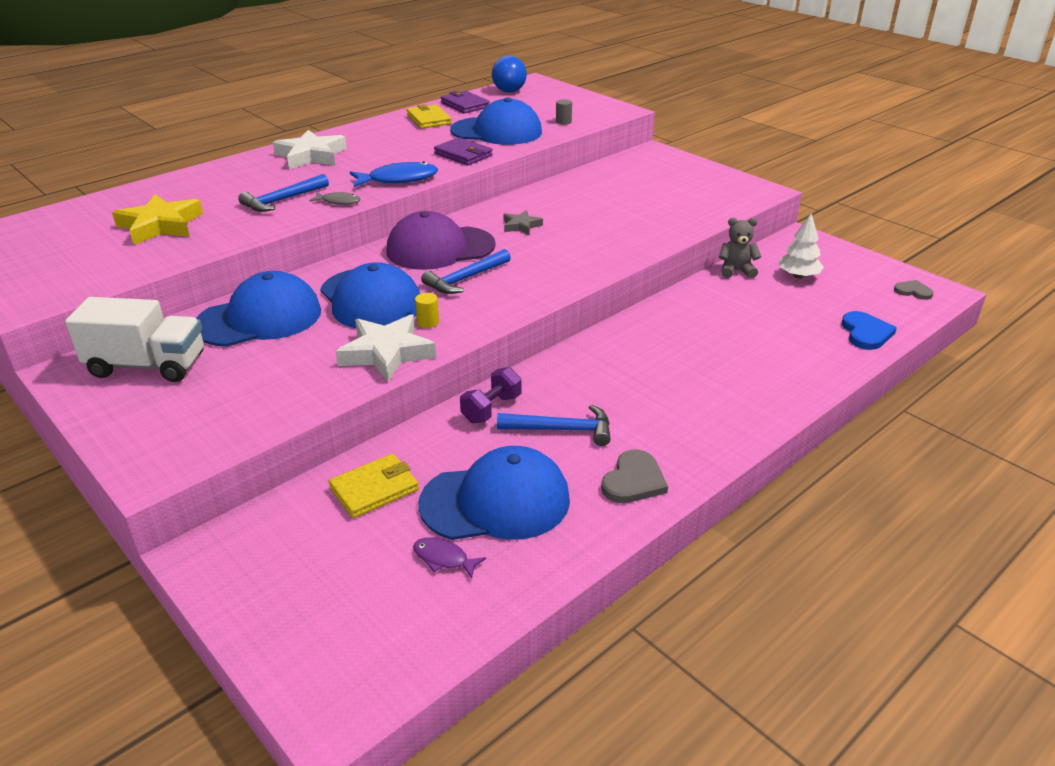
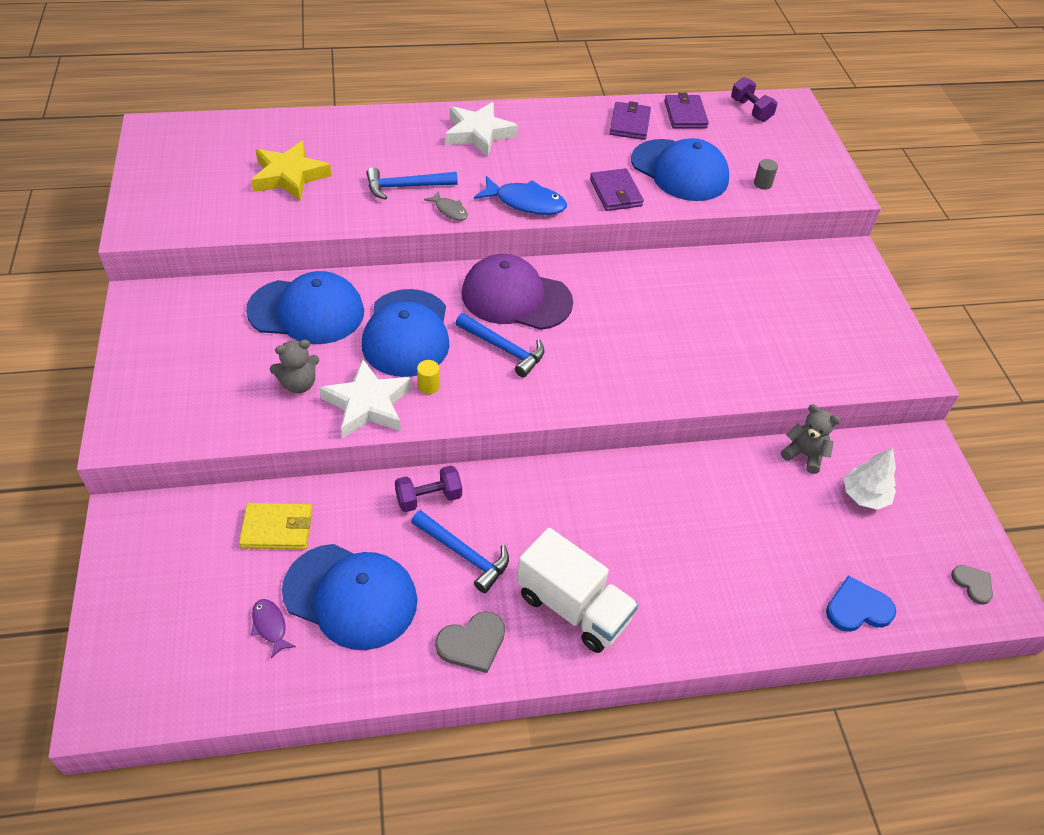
camera: 30 degrees right, 15 degrees up
white truck [65,297,204,382] -> white truck moved to [517,528,639,653]
yellow wallet [407,104,452,129] -> purple wallet [610,101,651,140]
blue hammer [421,249,511,294] -> blue hammer turned 135 degrees counterclockwise [456,313,545,377]
blue ball [492,56,527,93] -> purple dumbbell [731,77,778,122]
grey star [503,210,543,235] -> none
blue heart [842,311,897,350] -> blue heart turned 135 degrees counterclockwise [826,576,896,632]
none -> grey teddy bear [270,340,319,393]

